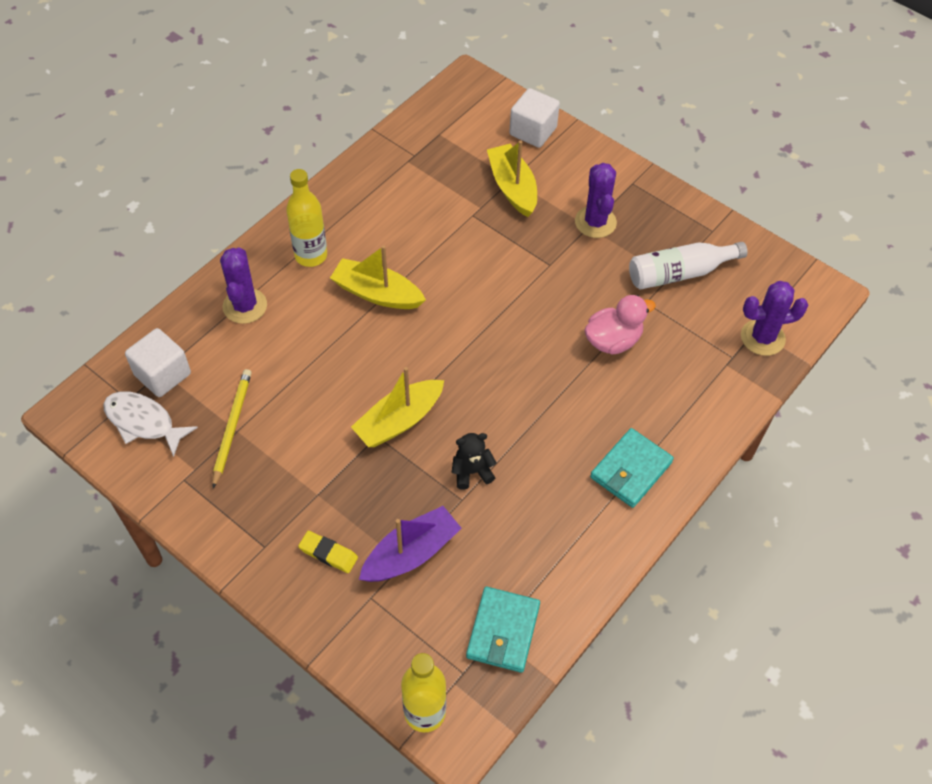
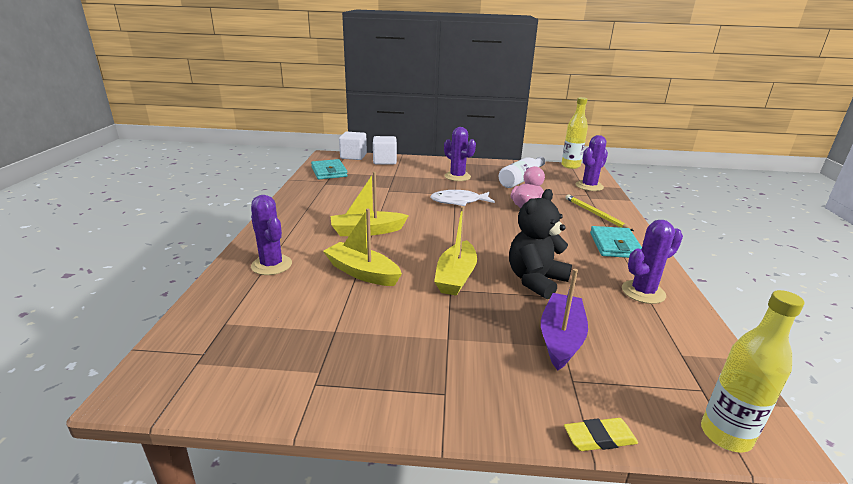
camera: 35 degrees left, 30 degrees down
white fish [103,391,198,457] -> white fish moved to [431,190,495,206]
white cube [125,328,191,397] -> white cube moved to [339,132,367,160]
yellow pencil [212,369,252,488] -> yellow pencil moved to [566,194,634,231]
yellow bottle [286,169,327,267] -> yellow bottle moved to [561,97,588,169]
yellow eraser [298,531,358,573] -> yellow eraser moved to [564,418,638,451]
black teddy bear [452,433,497,490] -> black teddy bear [509,189,572,299], size x1.78
turquoise wallet [466,587,540,673] -> turquoise wallet moved to [311,159,348,179]
yellow boat [487,140,537,217] -> yellow boat moved to [323,209,402,286]
none -> purple cactus [622,220,683,304]

